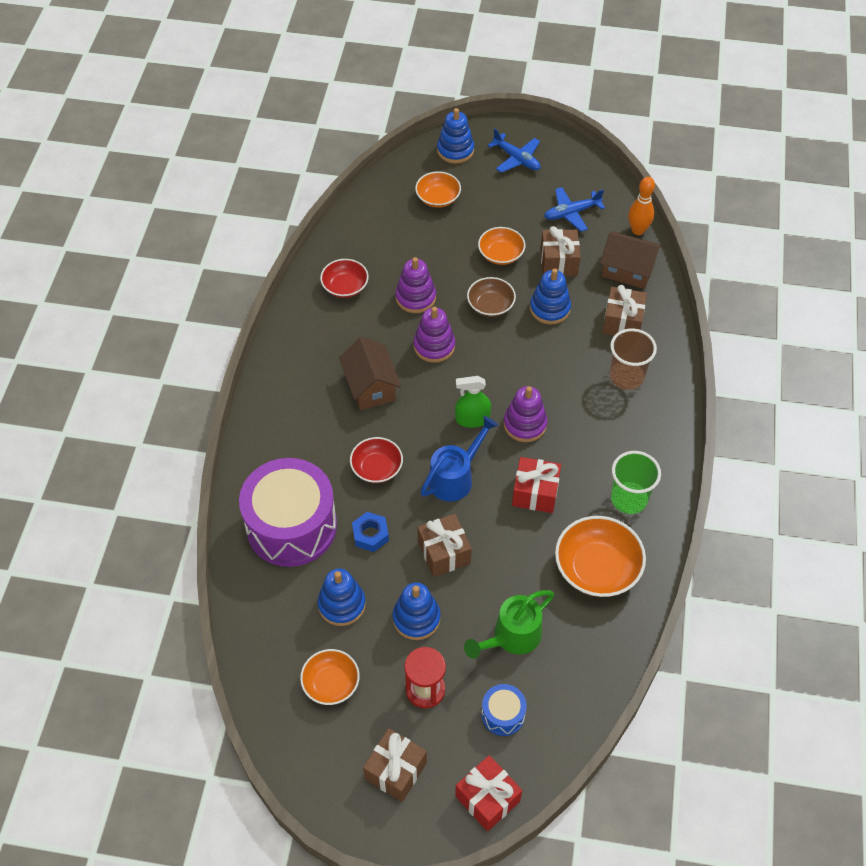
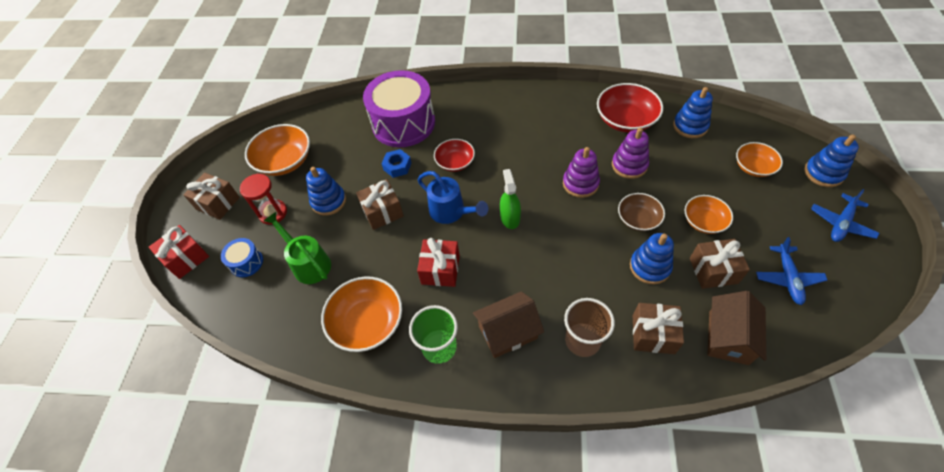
camera: 90 degrees right, 0 degrees up
orange bowl [300,649,360,705] -> orange bowl [245,124,310,176], size x1.60
blue stacking toy [318,569,366,626] -> blue stacking toy moved to [673,87,713,138]
red bowl [320,259,369,298] -> red bowl [597,83,663,133], size x1.60
brown house [339,337,401,410] -> brown house moved to [473,291,544,358]
purple stacking toy [503,386,547,442] -> none
blue plane [544,187,605,232] -> blue plane turned 150 degrees counterclockwise [756,237,827,305]
orange bowling pin [628,177,655,235] -> none

